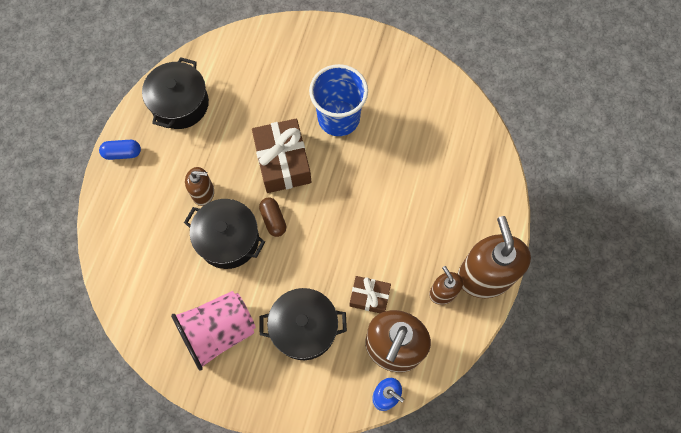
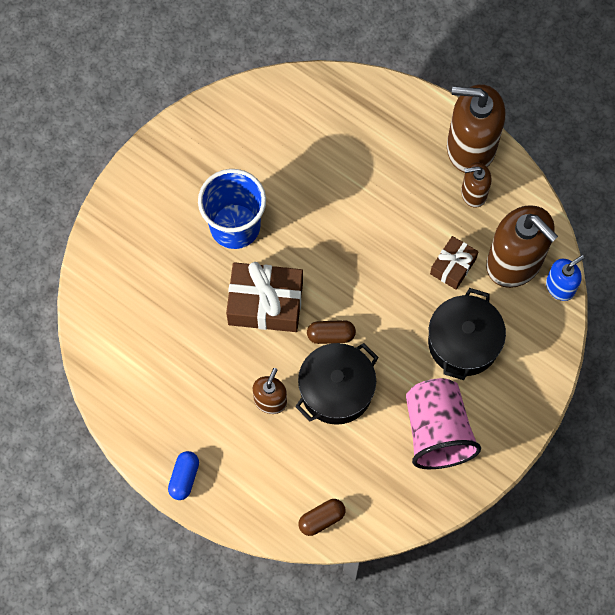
camera: 70 degrees left, 0 degrees up
black pot [142,57,209,129] -> none
none -> brown capsule [298,499,346,536]

